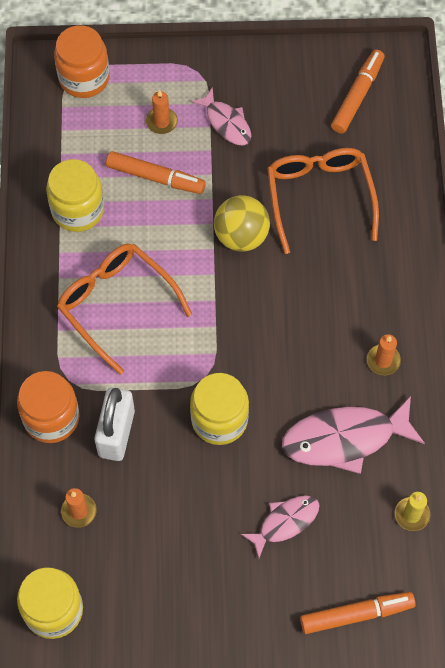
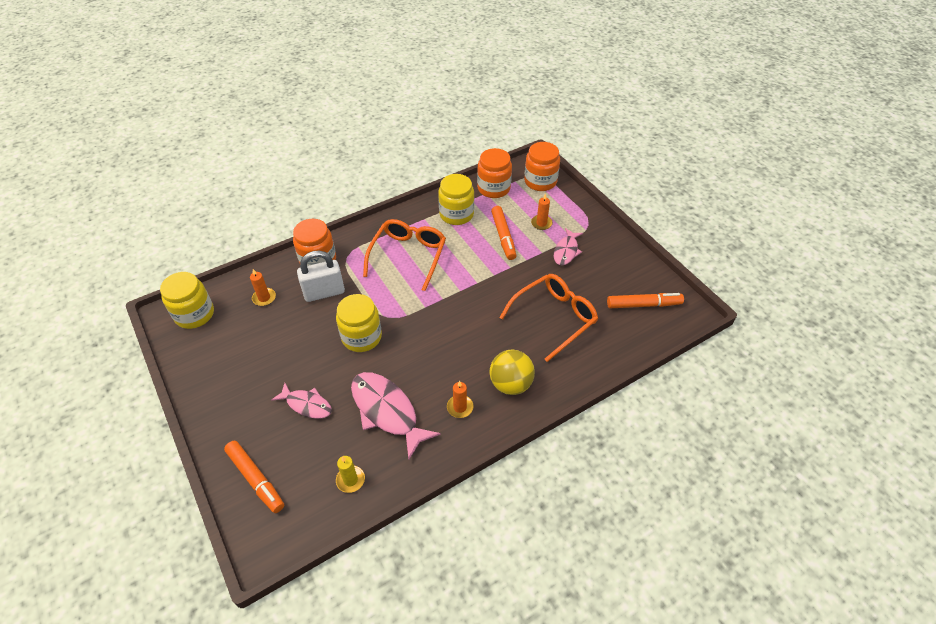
camera: 60 degrees right, 15 degrees down
yellow ball [214,195,270,252] -> yellow ball moved to [489,350,535,395]
none -> orange jar [477,148,512,198]

